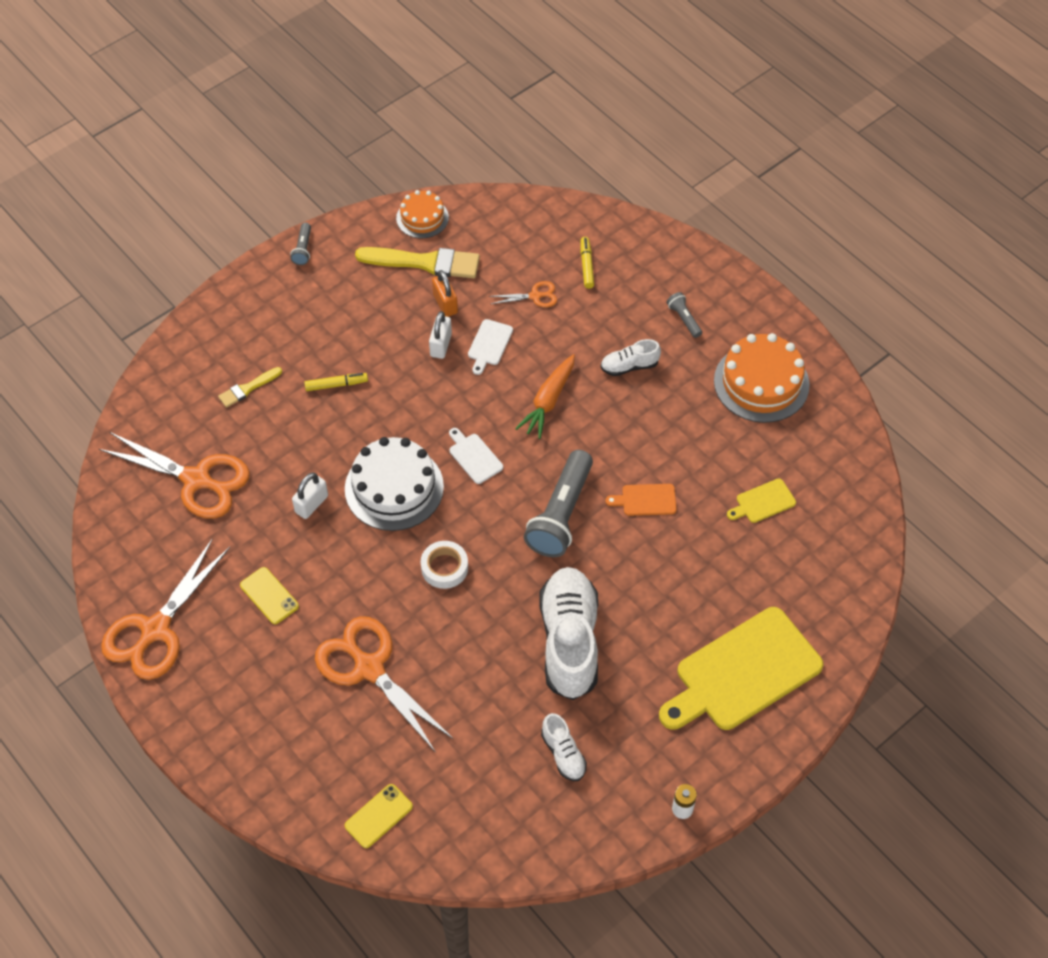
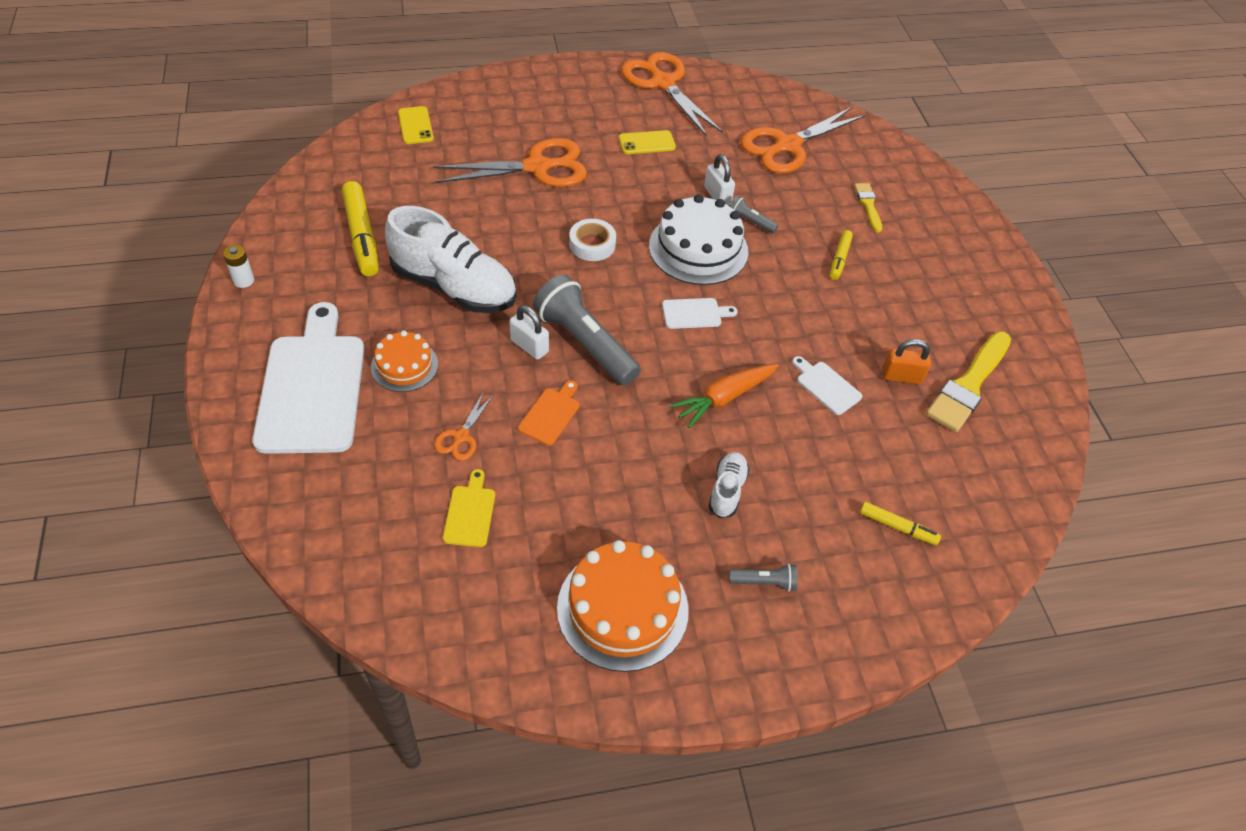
camera: 115 degrees right, 5 degrees down
grey flashlight [290,223,311,265] -> grey flashlight moved to [730,196,778,233]
orange cake [396,190,449,238] -> orange cake moved to [371,331,438,392]
white padlock [429,311,452,359] -> white padlock moved to [509,305,549,360]
orange scissors [489,281,557,307] -> orange scissors moved to [434,391,494,461]
orange carrot [515,354,575,439] -> orange carrot turned 90 degrees counterclockwise [670,364,779,428]
white shoe [541,713,587,781] -> yellow marker [342,181,379,276]
yellow cutting board [659,607,823,730] -> white cutting board [252,302,364,454]

